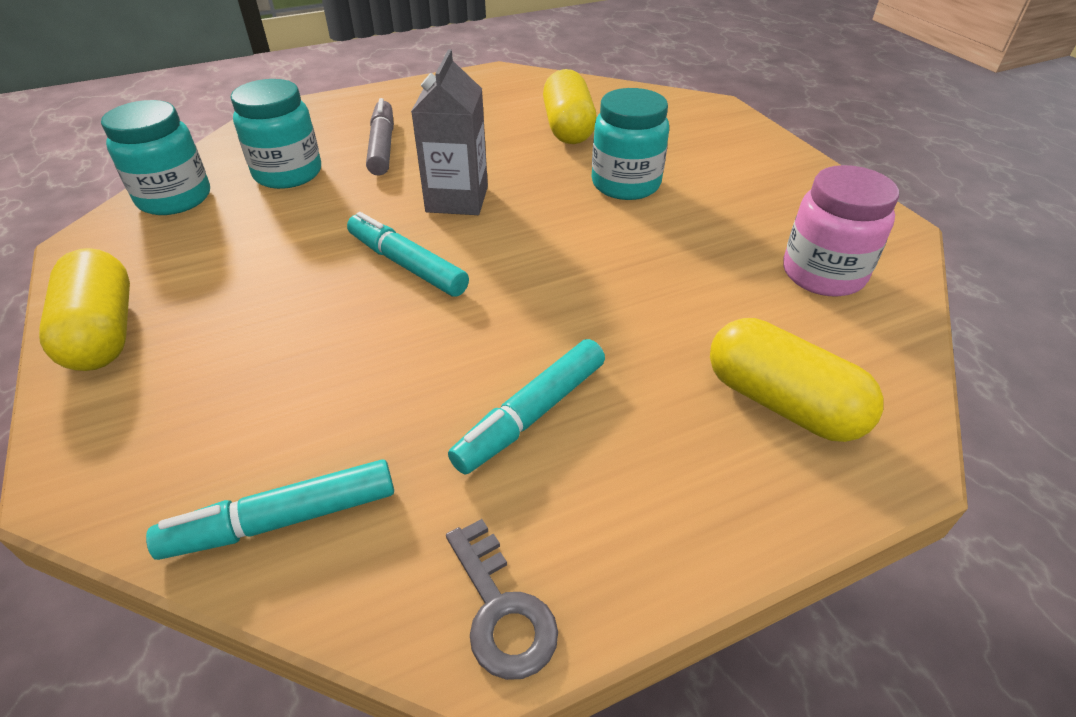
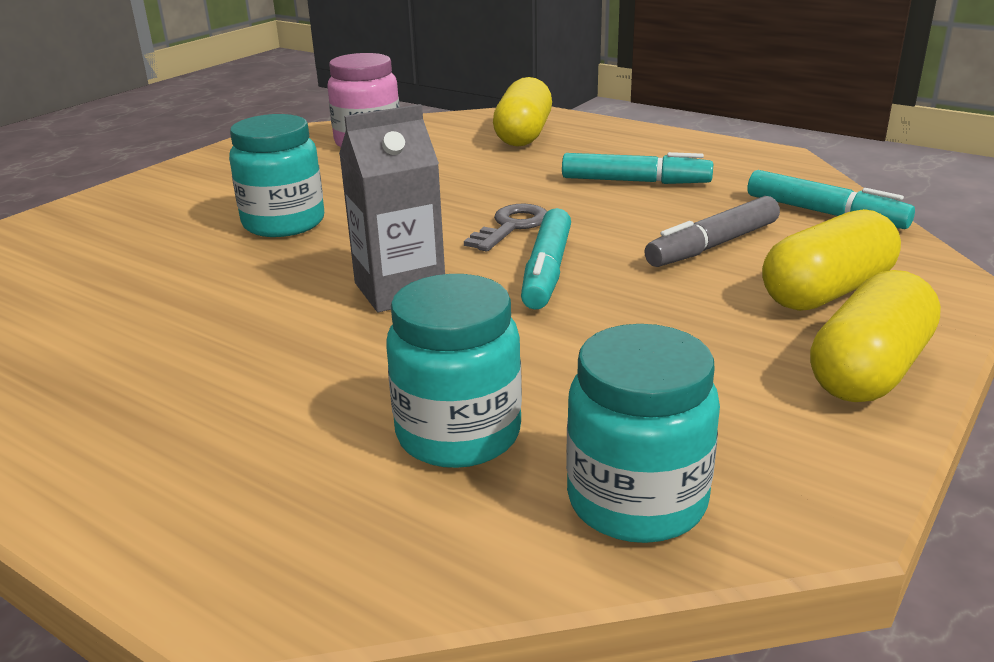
camera: 120 degrees left, 15 degrees down
grey marker [366,98,394,176] -> grey marker moved to [644,196,780,267]
grey key [446,519,558,680] -> grey key moved to [464,204,547,252]
yellow capsule [543,69,597,144] -> yellow capsule moved to [762,209,901,311]

